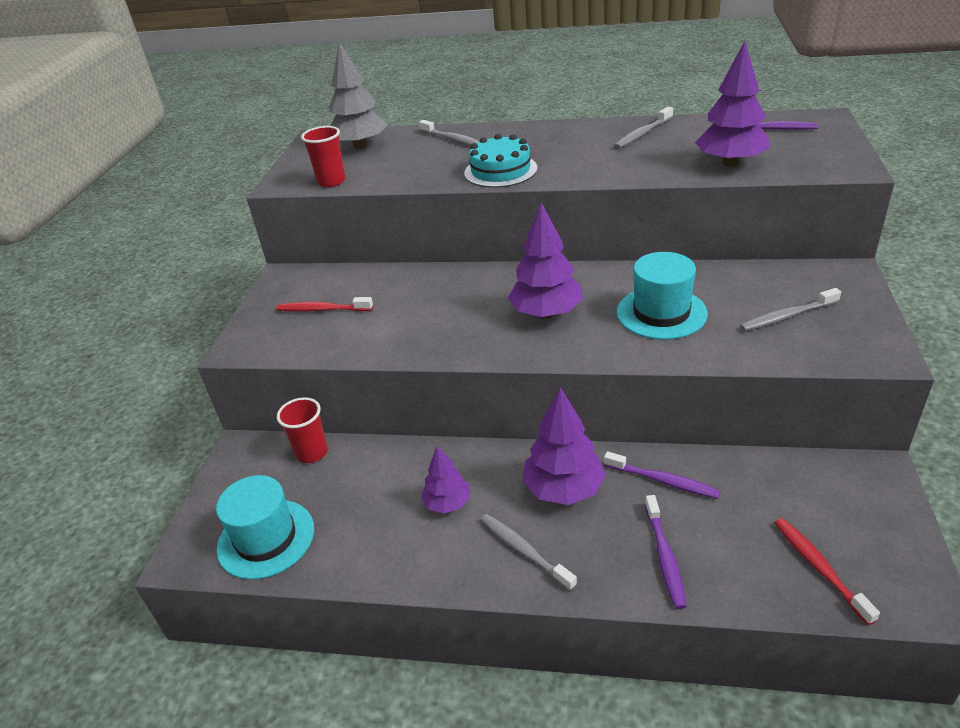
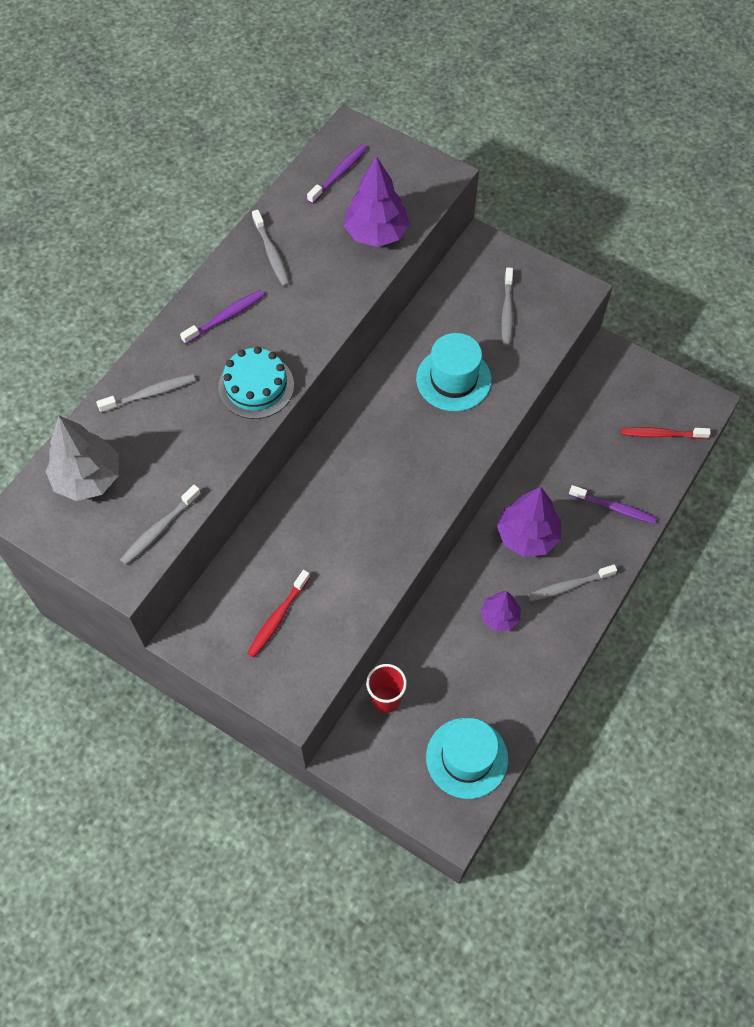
camera: 70 degrees left, 25 degrees up
red cup [301,126,346,187] -> grey toothbrush [120,485,201,565]
purple tree [508,202,583,318] -> none
purple toothbrush [604,451,720,499] -> purple toothbrush moved to [180,290,265,344]

